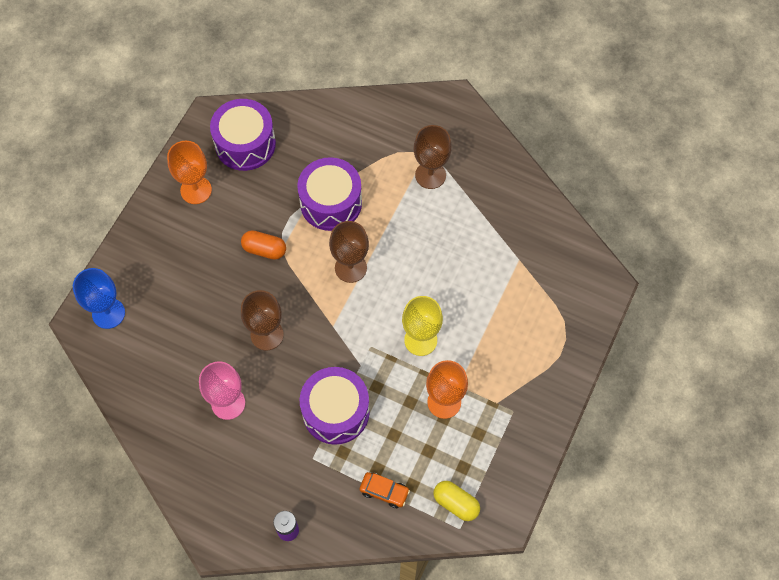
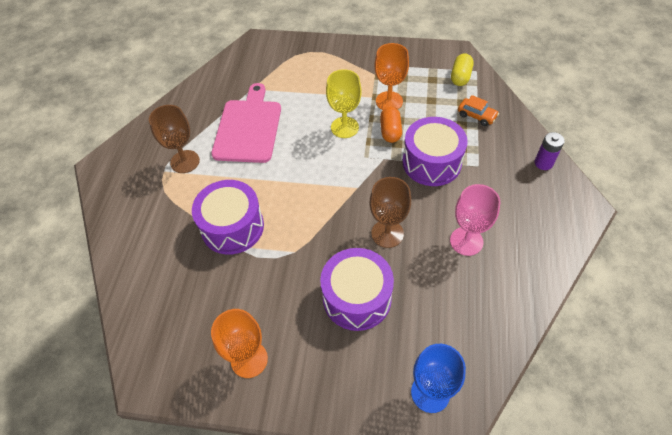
camera: 105 degrees left, 10 degrees down
purple drum [210,99,276,171] -> purple drum moved to [320,248,394,331]
orange capsule [241,230,286,259] -> orange capsule moved to [380,107,402,143]
brown goblet [329,221,369,283] -> none
orange car [360,472,410,508] -> orange car turned 120 degrees clockwise [458,95,499,126]
none -> pink cutting board [211,83,281,163]

